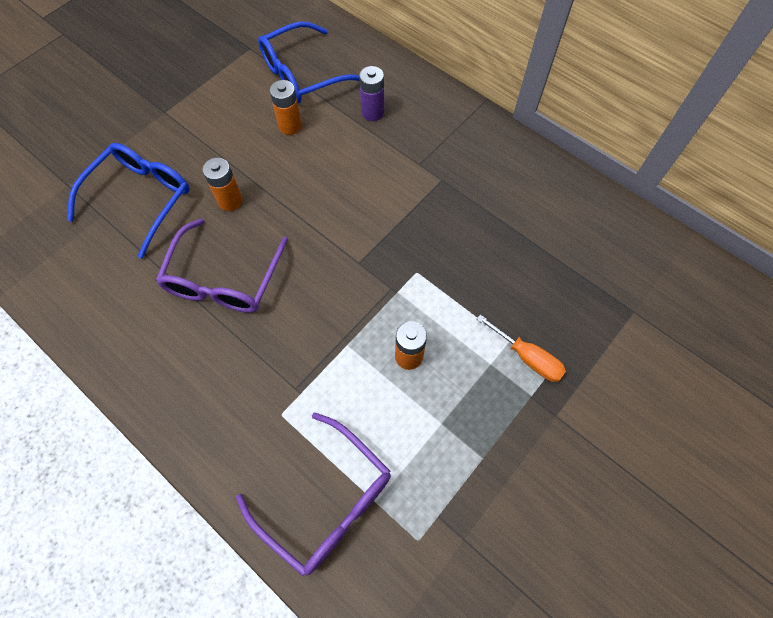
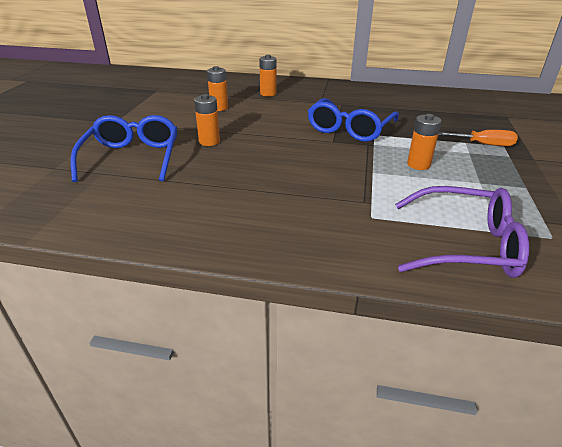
camera: 30 degrees left, 30 degrees down
purple glasses [156,219,288,313] -> none
blue glasses [258,21,359,103] -> blue glasses moved to [308,98,399,142]
purple battery [359,66,384,121] -> orange battery [259,55,277,97]

